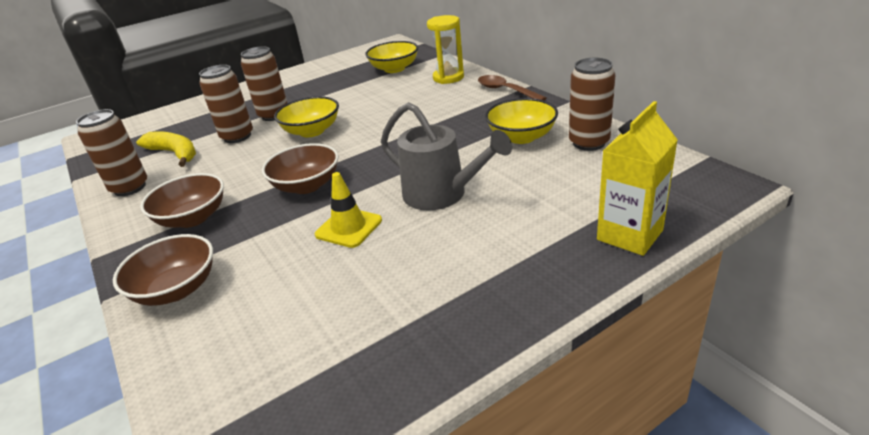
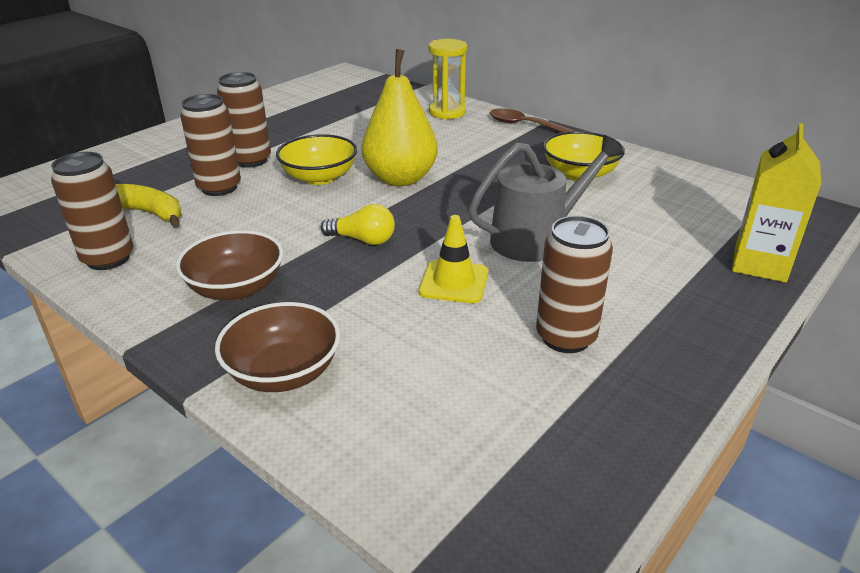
camera: 20 degrees left, 0 degrees up
brown bowl [262,143,338,194] -> yellow light bulb [321,204,395,245]
yellow bowl [365,41,418,73] -> none
grey watering can [381,102,512,211] -> grey watering can turned 45 degrees counterclockwise [468,135,625,262]
brown can [569,58,615,151] -> brown can moved to [536,216,613,353]
none -> yellow pear [362,49,438,186]

